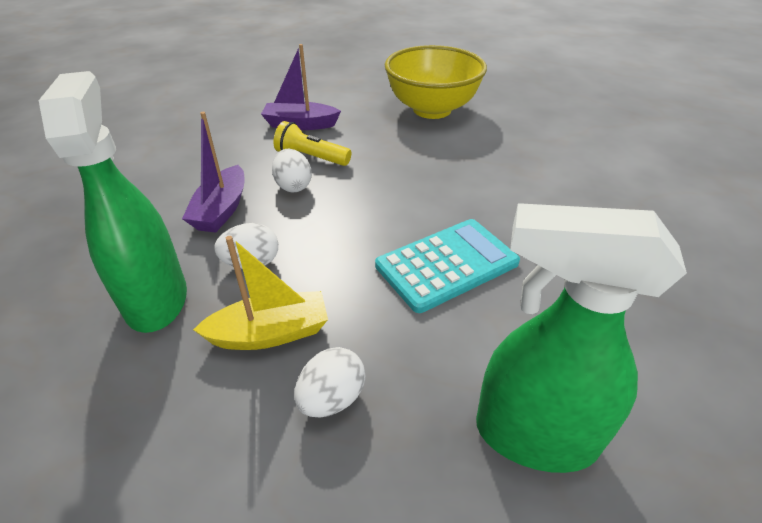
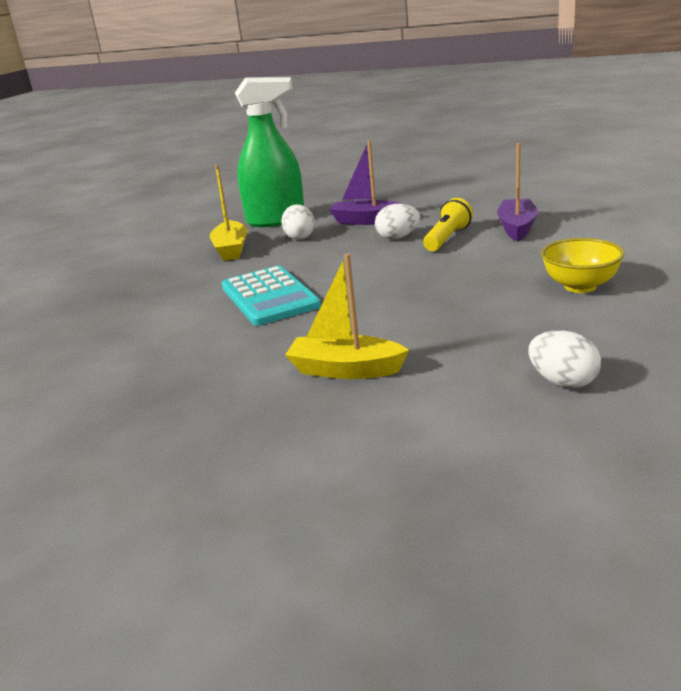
camera: 100 degrees right, 15 degrees down
white egg [294,347,365,417] -> white egg moved to [529,331,601,388]
yellow bowl [385,45,487,119] -> yellow bowl [541,238,625,293], size x0.57
green spray bottle [476,203,687,473] -> none
none -> yellow boat [285,254,409,379]

